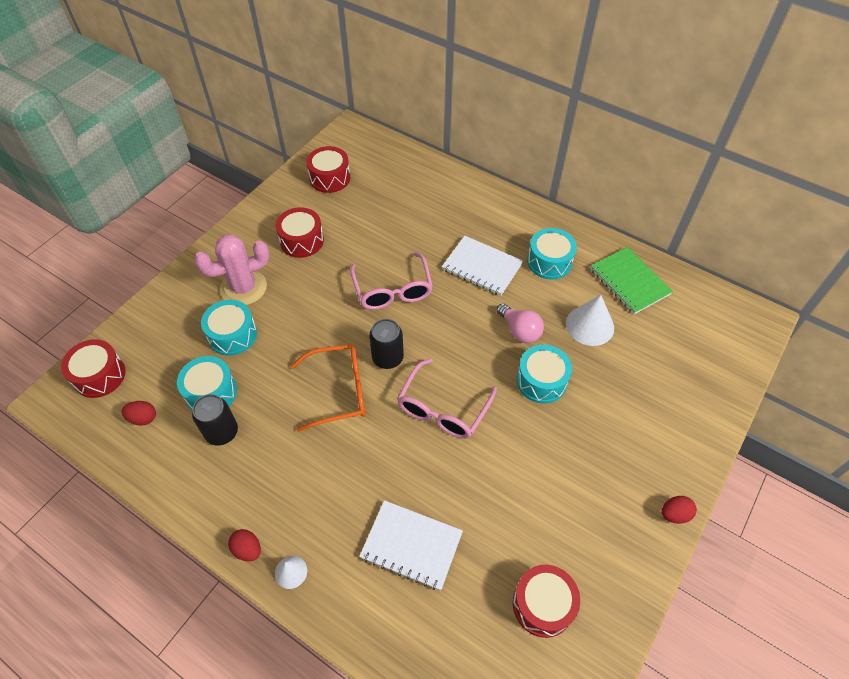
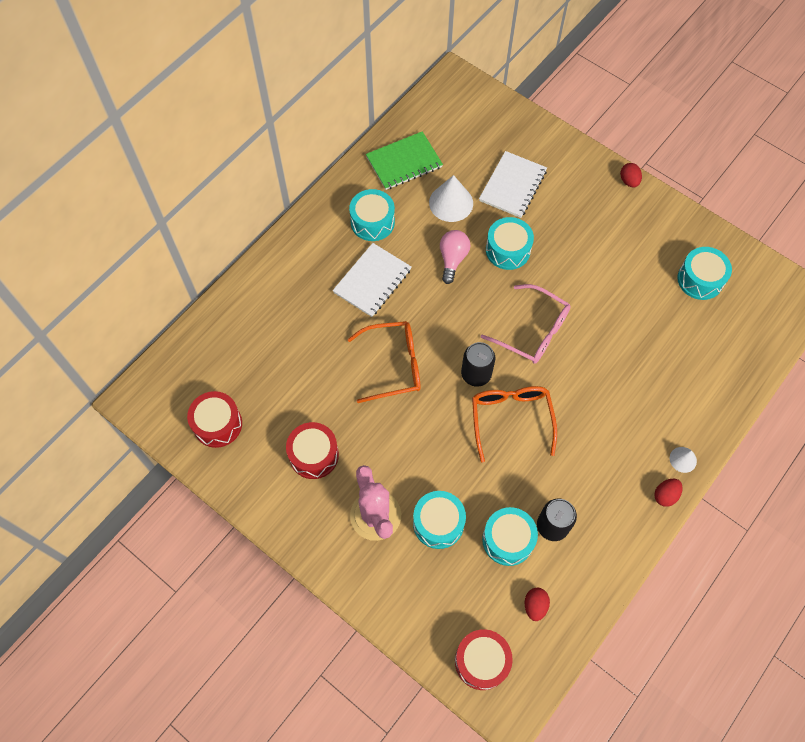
camera: 85 degrees left, 10 degrees up
pink glasses [350,252,433,310] -> orange glasses [348,321,421,403]
white notebook [359,500,463,590] -> white notebook moved to [479,151,547,218]
pink light bulb [496,303,544,343] -> pink light bulb turned 45 degrees counterclockwise [440,230,471,284]
red drum [513,565,580,638] -> turquoise drum [677,247,732,300]

